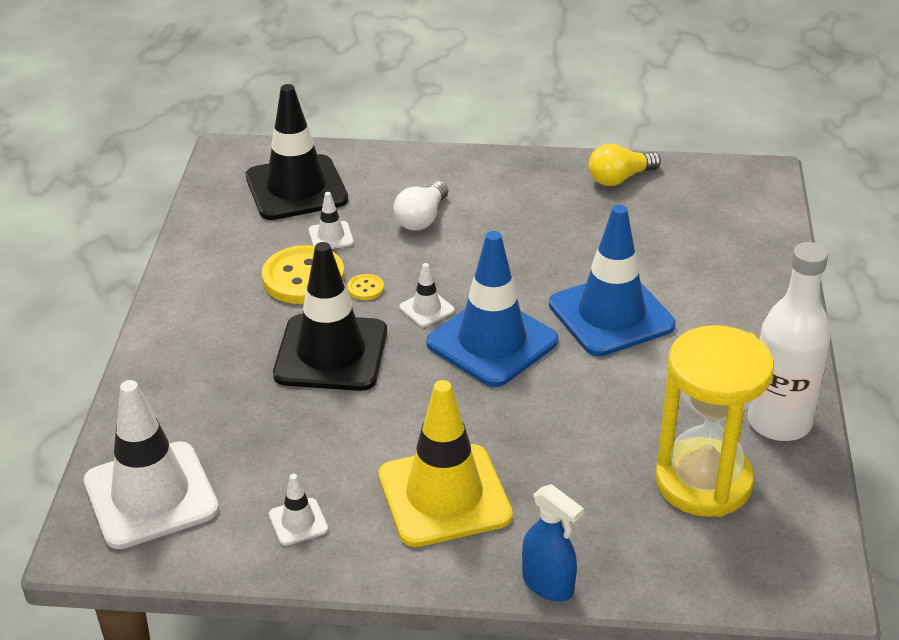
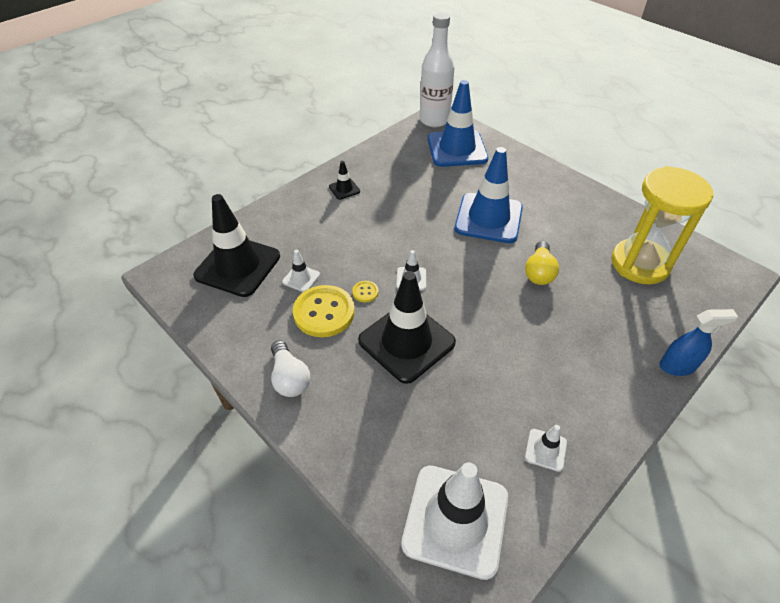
camera: 50 degrees left, 10 degrees up
yellow traffic cone [379,380,513,547] -> none
white light bulb [393,181,448,231] -> white light bulb moved to [271,340,310,397]
blue traffic cone [426,231,558,387] -> blue traffic cone moved to [428,80,488,167]
yellow light bulb [589,144,661,186] -> yellow light bulb moved to [525,241,559,285]
white bottle [747,242,831,441] -> white bottle moved to [420,12,455,127]
none -> black traffic cone [329,161,360,200]

